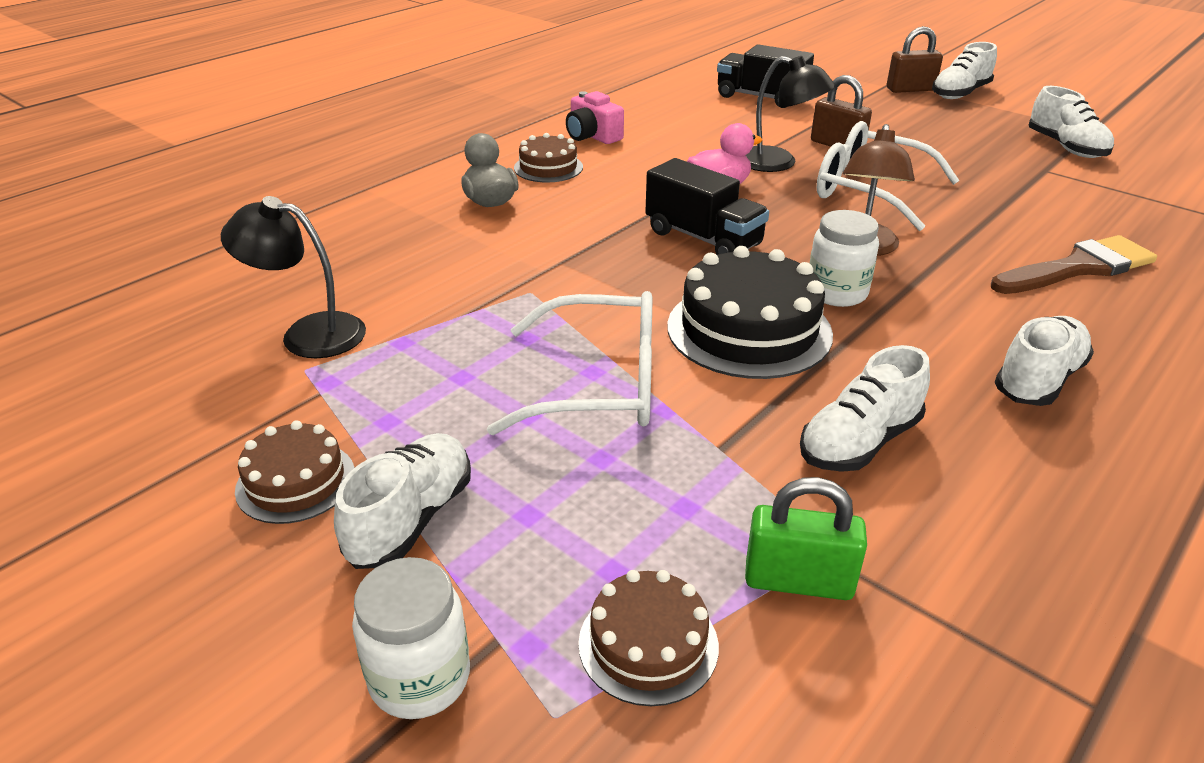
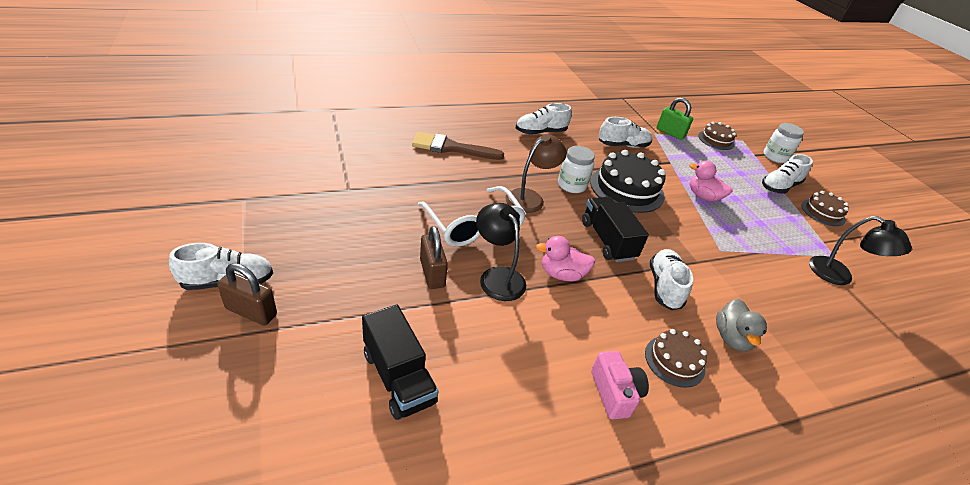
camera: 155 degrees left, 5 degrees up
white glasses [487,291,652,435] -> pink duck [689,161,733,202]
white shoe [1029,86,1114,158] -> white shoe moved to [650,249,693,310]

